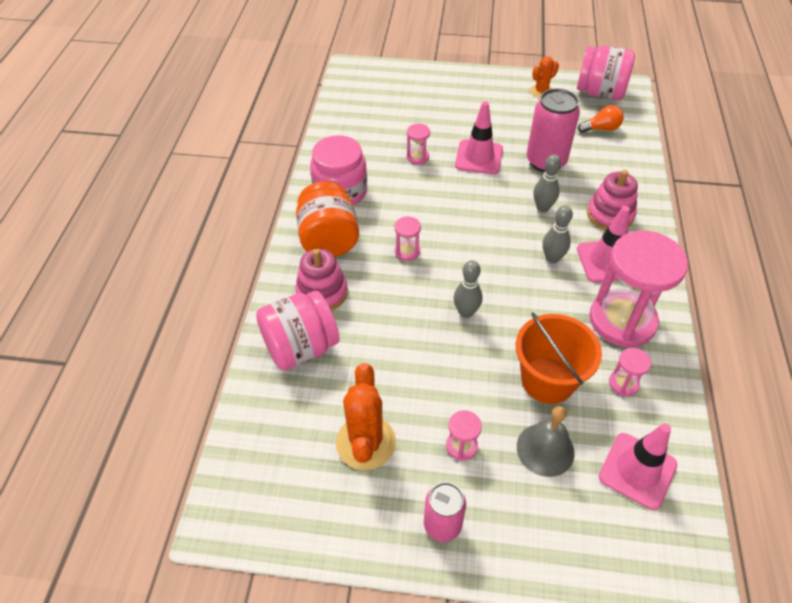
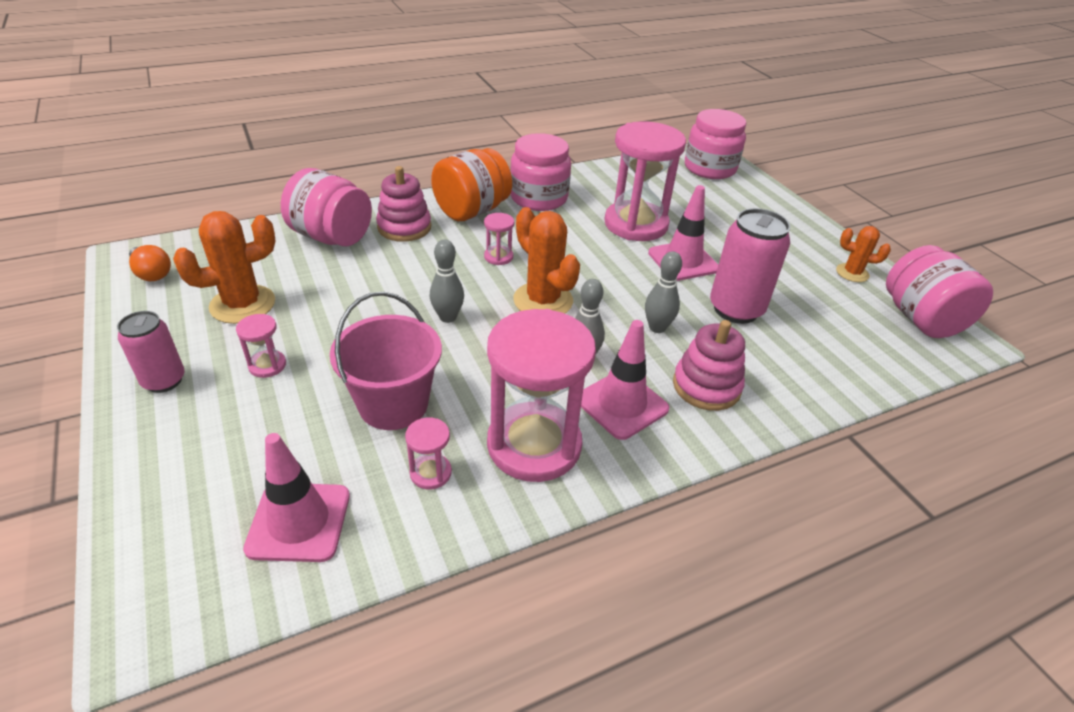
camera: 55 degrees right, 10 degrees down
pink hourglass [407,124,430,165] -> pink hourglass [604,121,686,241], size x2.39
orange bucket [516,312,602,404] -> pink bucket [330,292,442,430]
grey bell [517,406,575,477] -> none
orange light bulb [578,105,624,133] -> orange light bulb moved to [129,245,171,281]
none -> orange cactus [513,207,580,314]
none -> pink jar [685,109,746,179]

